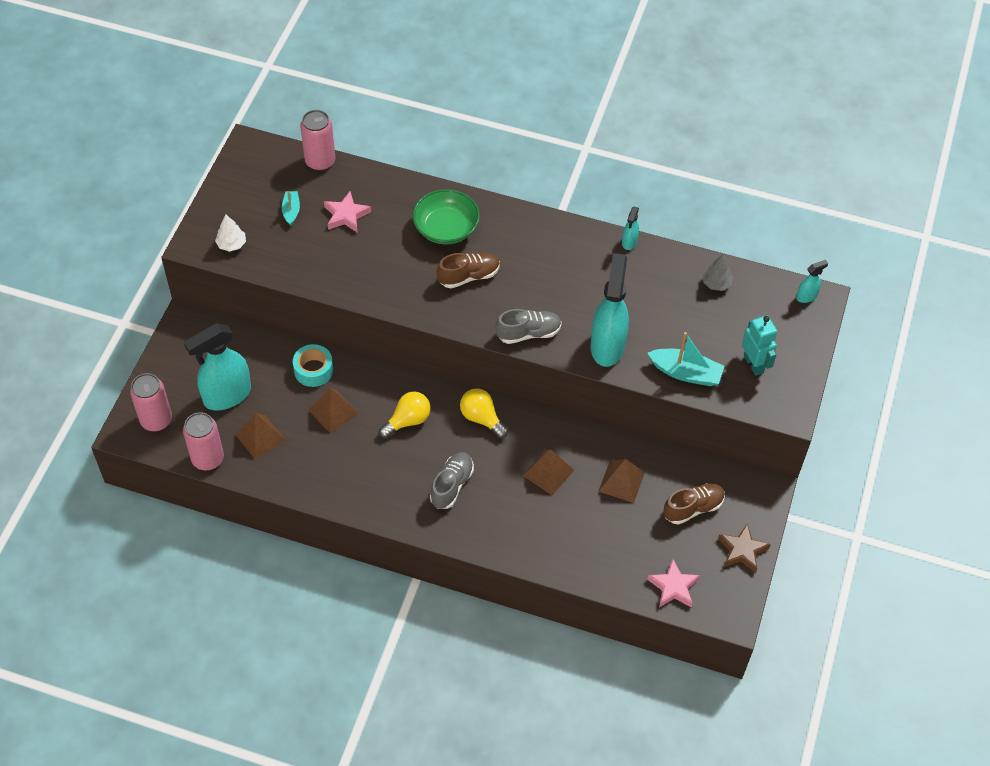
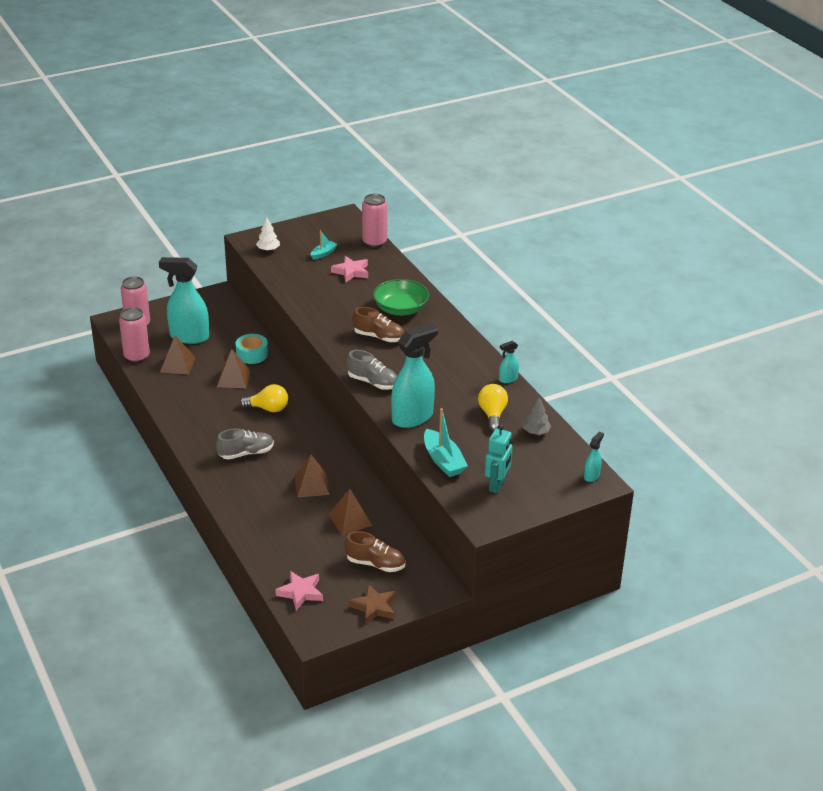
camera: 45 degrees right, 20 degrees down
yellow light bulb [460,389,508,438] -> yellow light bulb moved to [478,384,508,431]
turquoise spray bottle [796,260,828,303] -> turquoise spray bottle turned 75 degrees counterclockwise [584,432,604,482]

